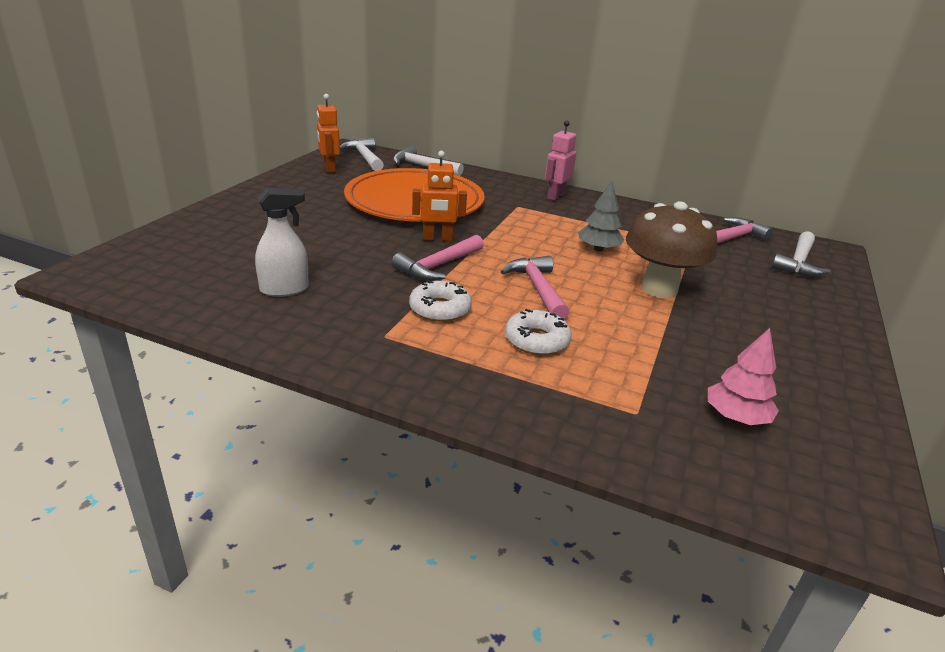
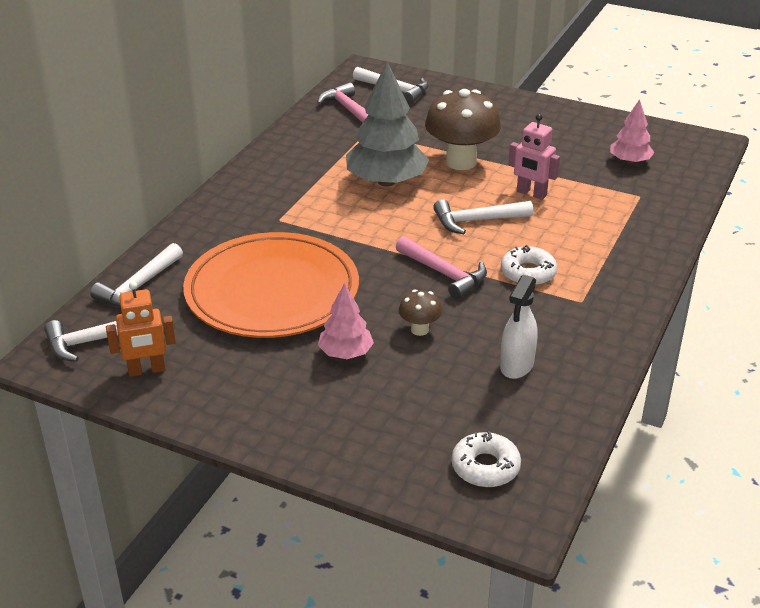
camera: 85 degrees left, 5 degrees up
white spray bottle [255,188,309,297] -> white spray bottle turned 135 degrees counterclockwise [500,275,538,379]
orange robot [412,151,467,241] -> none
pink hammer [501,256,569,319] -> white hammer [433,199,533,234]
white donut [505,309,571,355] -> white donut moved to [452,431,521,487]
pink robot [545,121,576,201] -> pink robot moved to [508,114,560,200]
grey tree [578,181,624,252] -> grey tree [346,62,429,187], size x1.84
none -> pink tree [318,283,374,359]
none -> brown mushroom [399,289,442,336]

